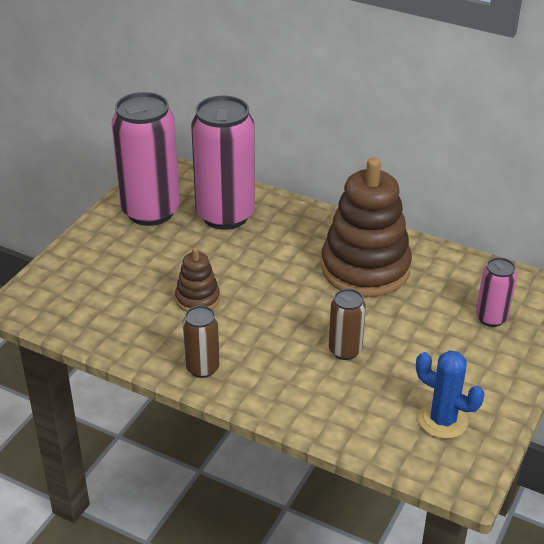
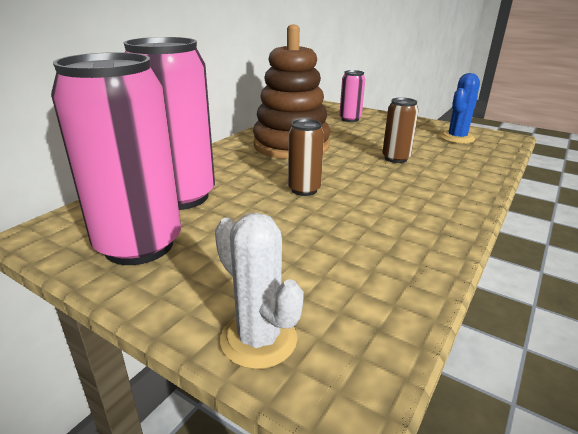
camera: 85 degrees left, 10 degrees down
brown stacking toy [175,247,220,312] -> none
brown can [183,305,220,378] -> brown can moved to [288,119,324,196]
none -> white cactus [215,212,304,369]

